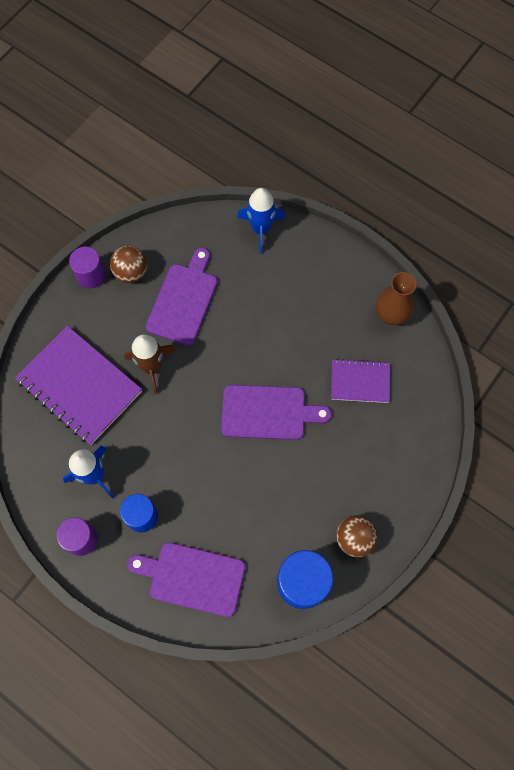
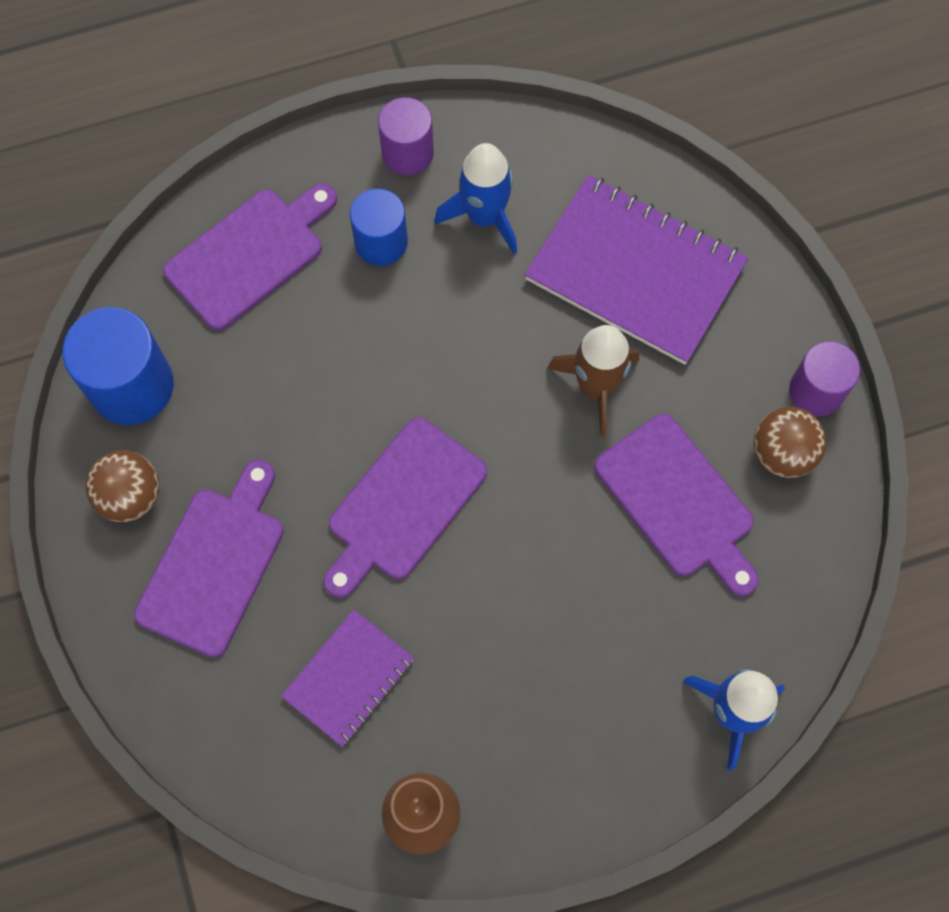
camera: 125 degrees right, 0 degrees up
purple notebook [15,326,142,445] -> purple notebook turned 45 degrees clockwise [524,175,748,365]
none -> purple cutting board [134,459,284,657]

